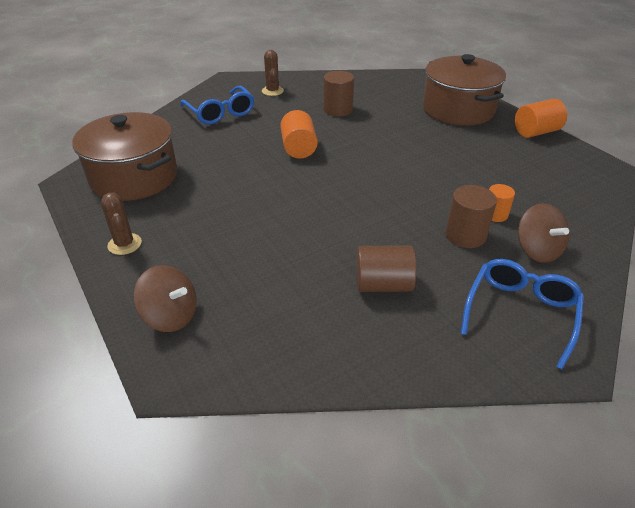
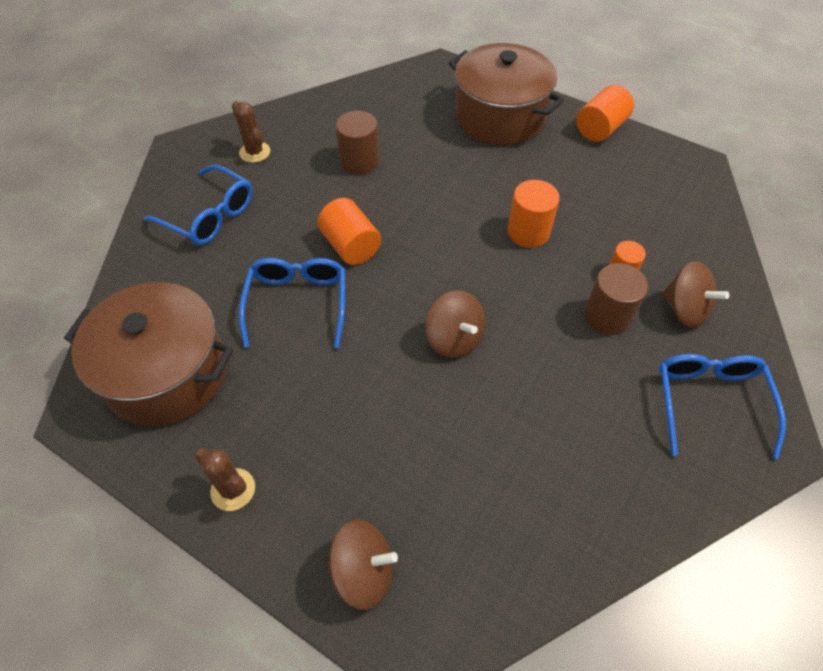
camera: 25 degrees left, 15 degrees up
brown cylinder [356,245,416,292] -> none
none -> blue glasses [239,258,345,348]
none -> brown spinning top [425,290,486,358]
none -> orange cylinder [508,180,560,248]

